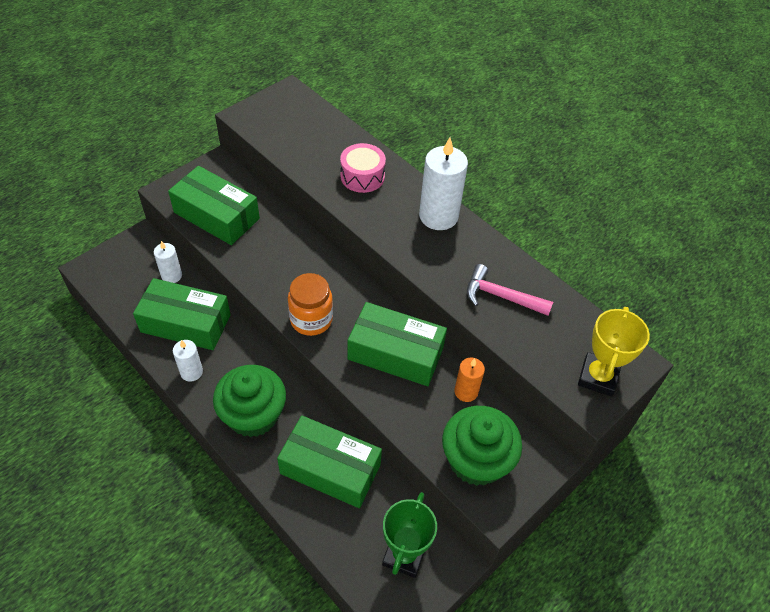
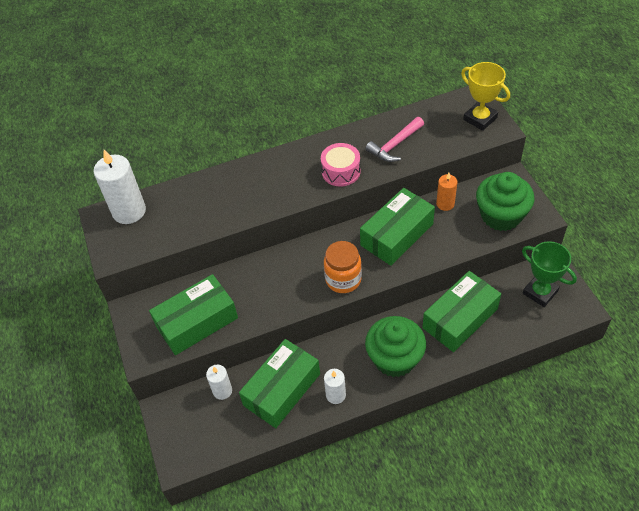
camera: 60 degrees left, 0 degrees up
pink drum [340,143,386,193] -> pink drum moved to [321,143,360,186]
white candle [419,137,468,230] -> white candle moved to [94,150,146,224]

